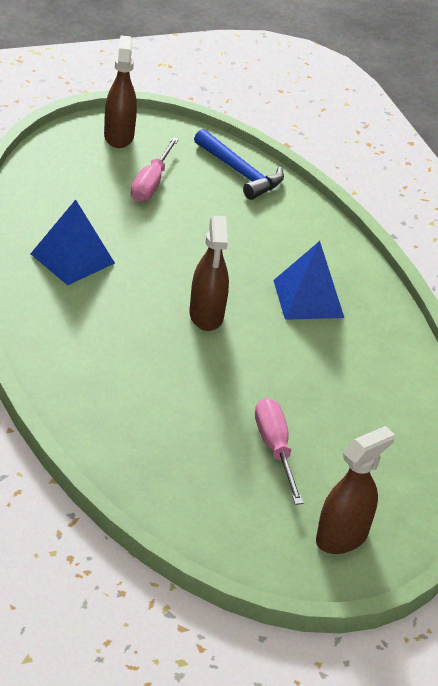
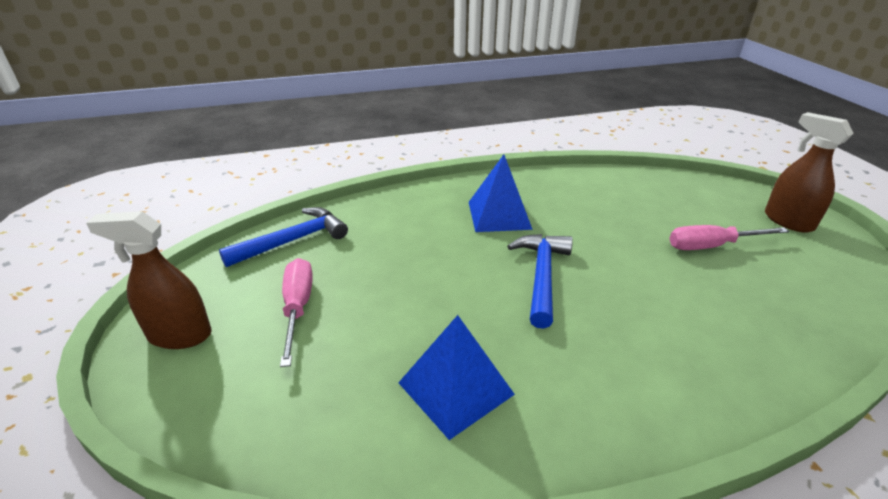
camera: 80 degrees left, 5 degrees down
pink screwdriver [131,137,179,202] -> pink screwdriver turned 120 degrees counterclockwise [280,258,313,367]
brown spray bottle [189,216,229,331] -> blue hammer [507,234,573,329]

